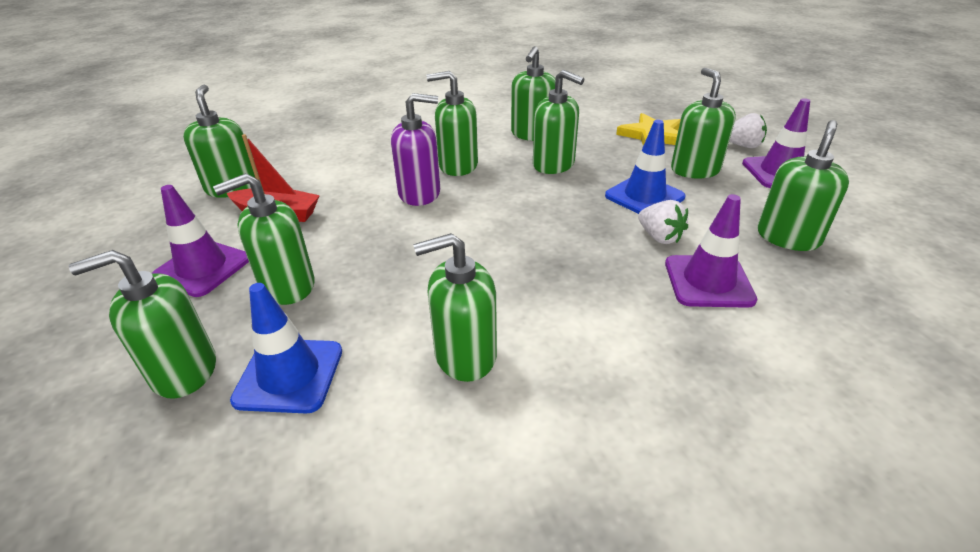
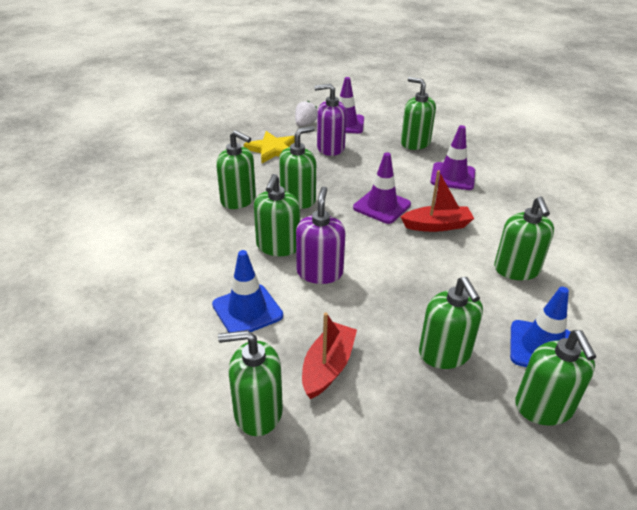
camera: 80 degrees left, 0 degrees up
purple traffic cone [152,185,249,297] -> purple traffic cone moved to [353,152,411,224]
blue traffic cone [605,120,686,214] -> blue traffic cone moved to [212,250,283,332]
white strawberry [638,200,688,244] -> none
green soap dispenser [671,68,736,179] -> purple soap dispenser [314,84,347,156]
none -> red boat [401,170,475,232]

